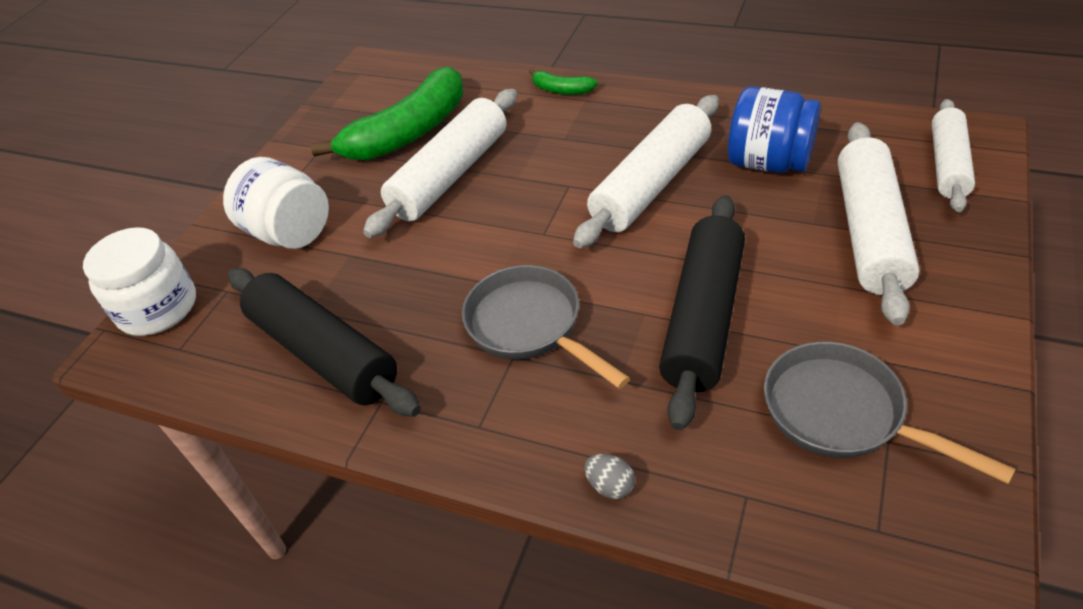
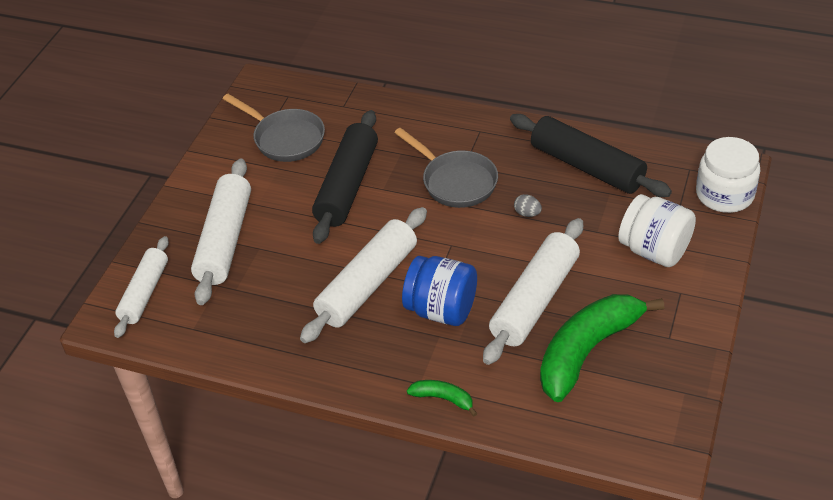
camera: 175 degrees right, 0 degrees up
grey egg [584,454,635,499] -> grey egg moved to [514,194,542,217]
blue jar [728,86,821,173] -> blue jar moved to [402,256,477,326]

